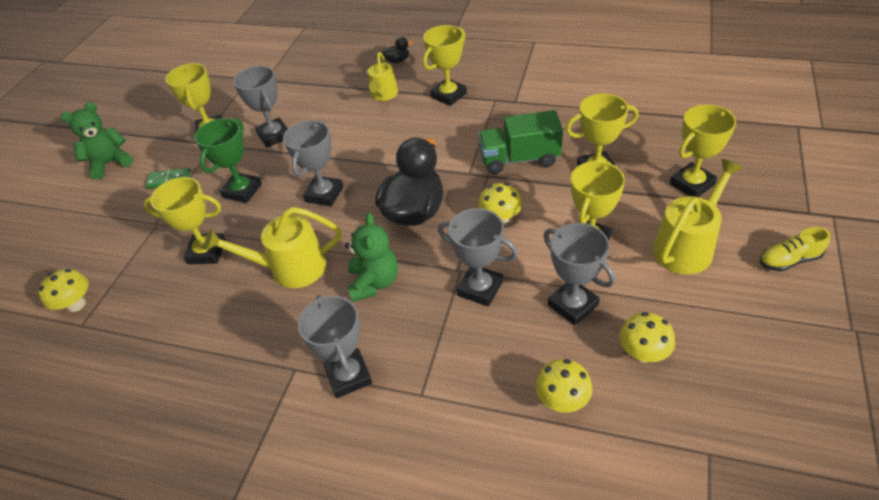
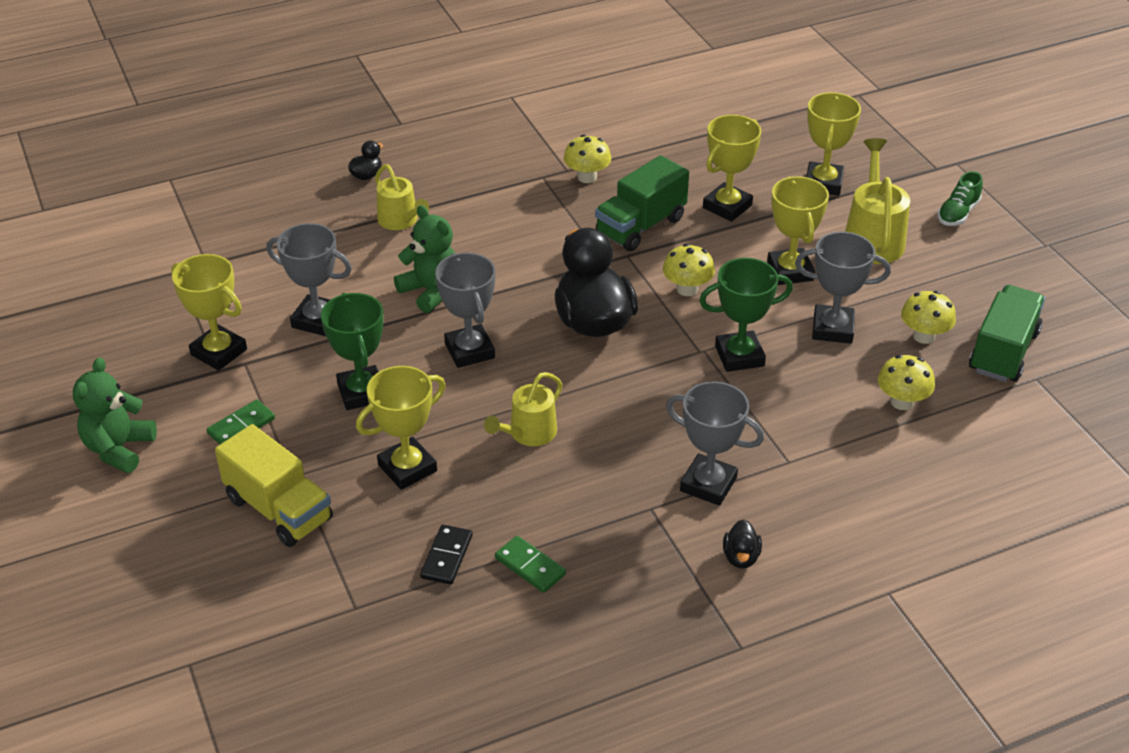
camera: 45 degrees left, 5 degrees down
yellow mushroom [39,269,89,312] -> yellow mushroom moved to [564,135,611,183]
yellow watering can [204,207,341,288] -> yellow watering can [484,372,563,446], size x0.67
green teddy bear [345,213,398,302] -> green teddy bear moved to [394,205,455,313]
yellow trophy [423,25,467,106] -> none
grey trophy [438,208,518,307] -> green trophy [699,258,793,372]
yellow shoe [760,227,830,272] -> green shoe [938,171,983,226]
none -> yellow truck [215,424,333,547]
none -> black domino [420,525,473,585]
none -> green domino [495,536,566,593]
none -> black duck [723,520,762,568]
none -> green truck [969,285,1045,382]

